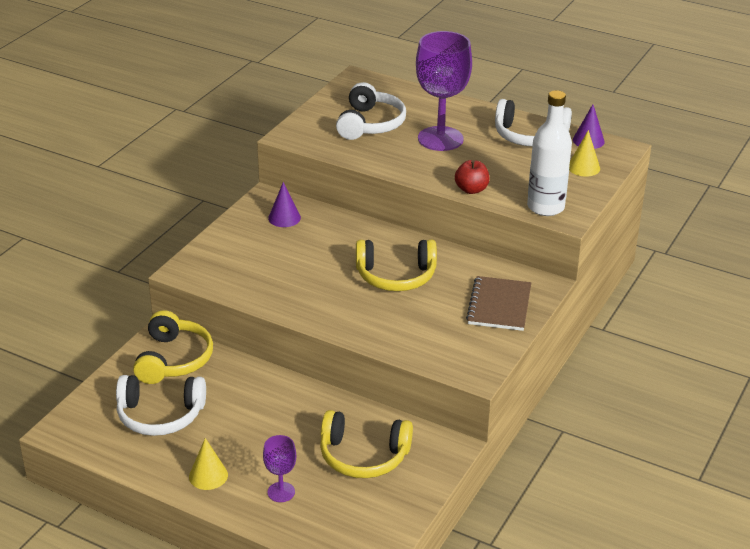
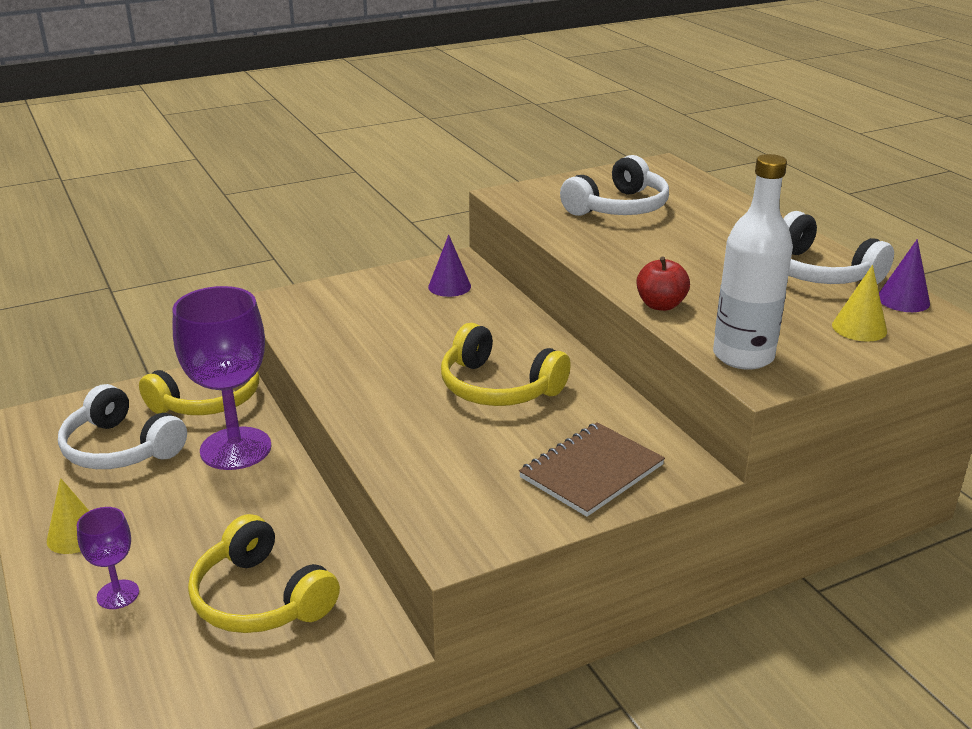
camera: 35 degrees right, 5 degrees down
purple goblet [416,31,472,151] -> purple goblet moved to [173,286,271,470]

